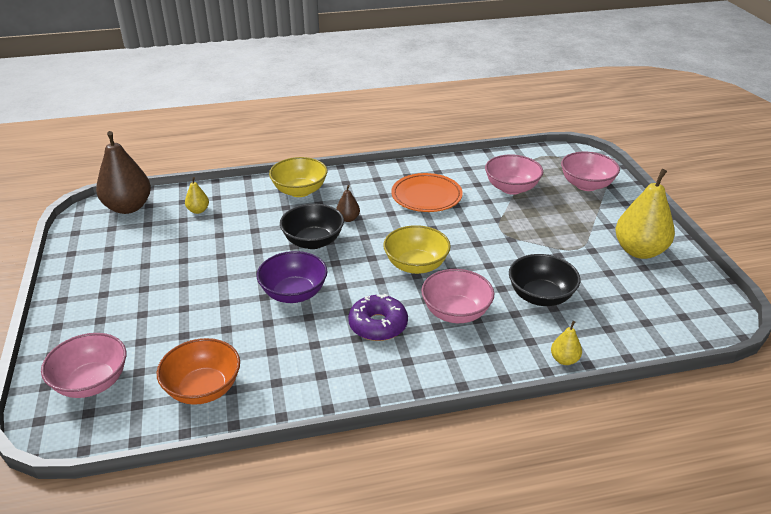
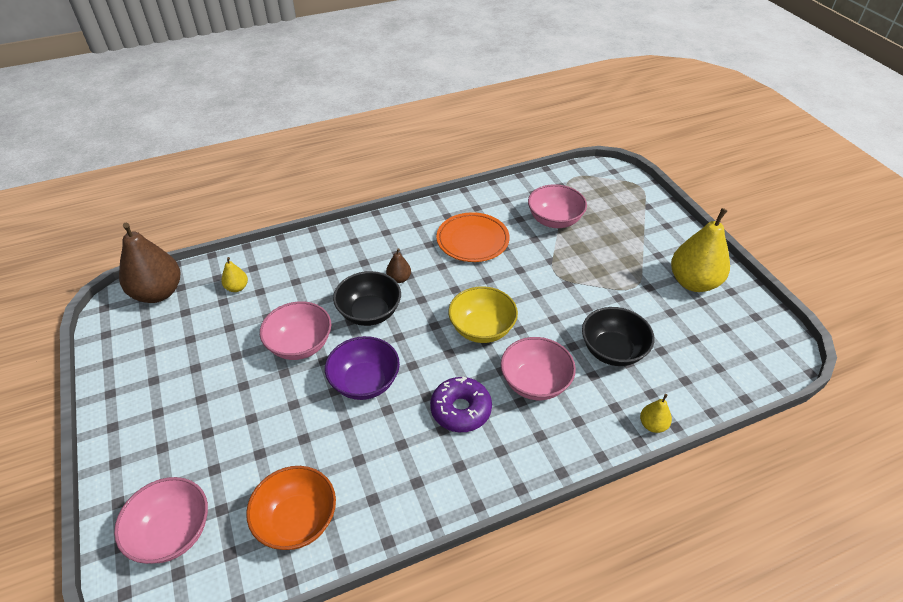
camera: 10 degrees left, 10 degrees up
yellow bowl [269,157,327,197] -> none
pink bowl [561,152,620,191] -> pink bowl moved to [260,301,331,360]

